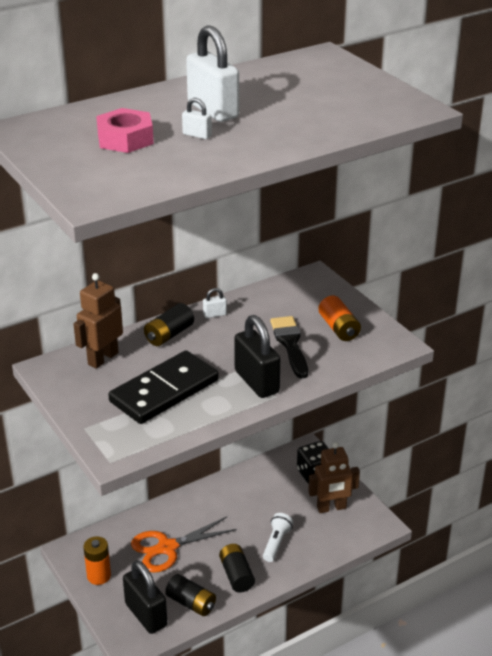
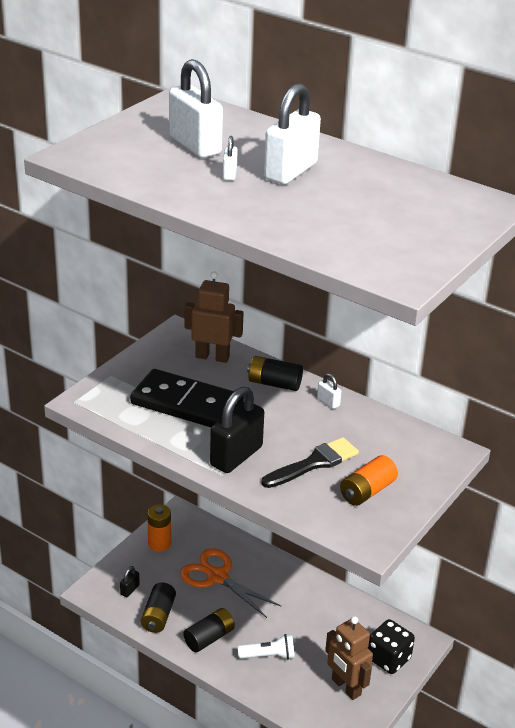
camera: 65 degrees right, 0 degrees up
pink nut [96,108,154,153] -> white padlock [169,59,223,158]
black padlock [123,561,167,634] -> black padlock [120,566,140,597], size x0.44

